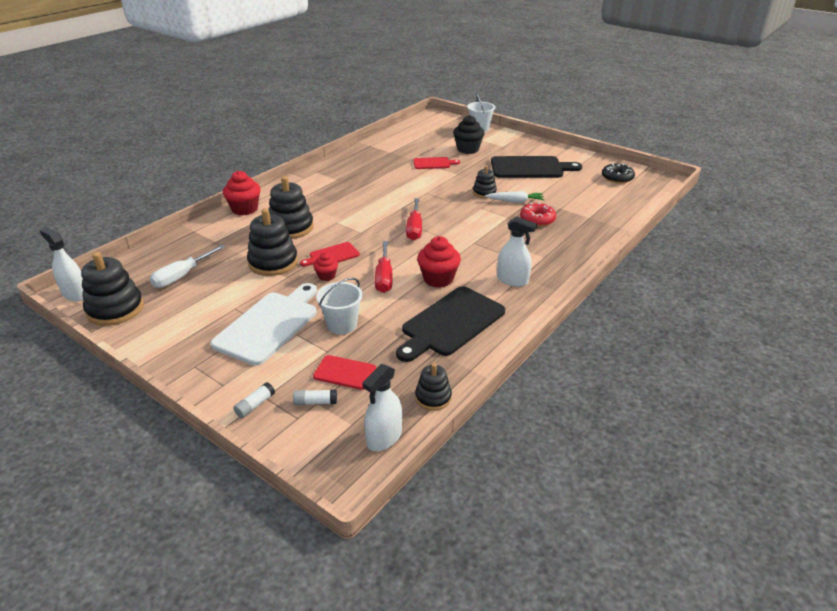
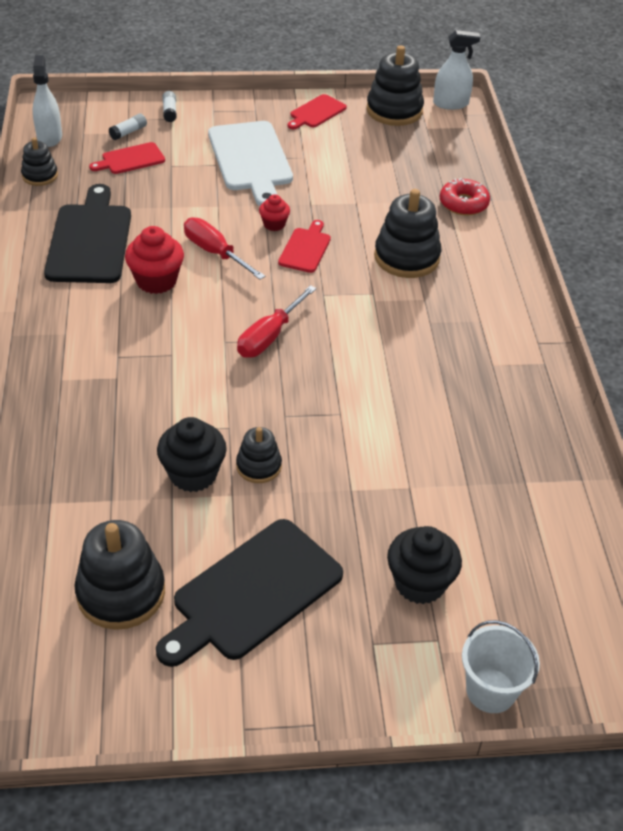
camera: 135 degrees right, 10 degrees up
white screwdriver [150,245,225,288] -> none
red cupcake [223,171,261,216] -> none
black stacking toy [247,209,298,276] -> black stacking toy moved to [74,520,165,630]
white bucket [316,278,363,334] -> none
red screwdriver [406,198,422,241] -> red screwdriver turned 105 degrees counterclockwise [237,285,316,358]
red cutting board [413,157,460,169] -> red cutting board moved to [288,94,347,129]
white carrot [485,191,545,203] -> black cupcake [157,417,227,492]
white spray bottle [497,217,537,287] -> none
red donut [520,203,556,226] -> red donut moved to [440,178,490,216]
black donut [602,163,635,183] -> none

